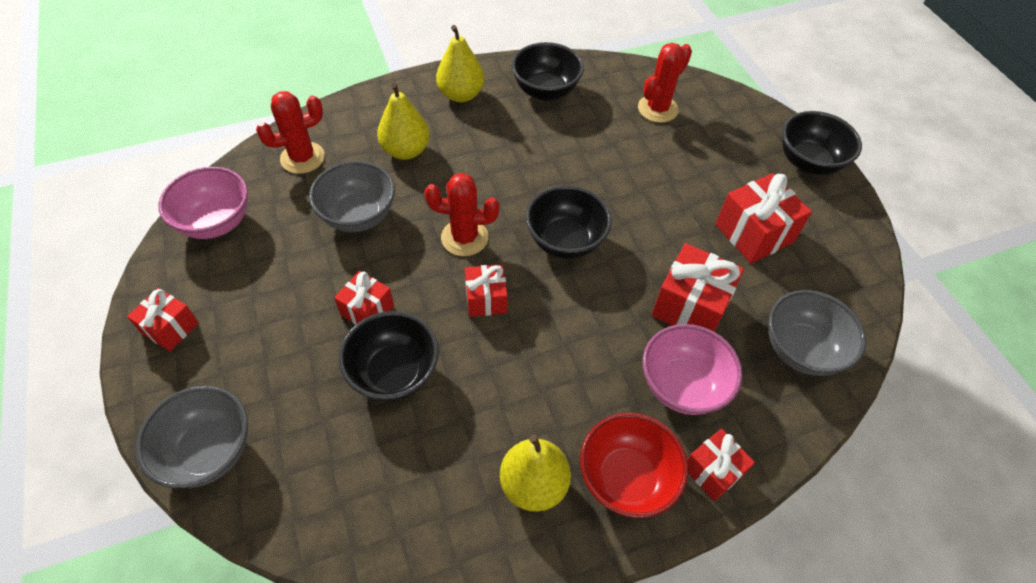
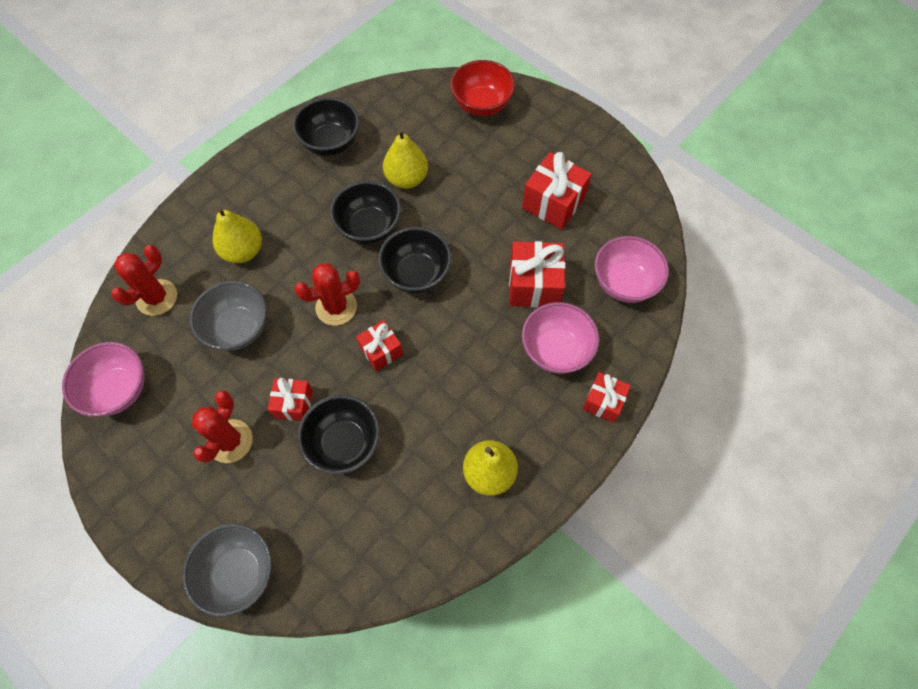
camera: 25 degrees left, 10 degrees up
red gift [127,288,199,352] -> none
yellow pear [436,25,484,102] -> yellow pear moved to [383,129,428,189]
red bowl [580,412,688,518] -> red bowl moved to [450,60,515,116]
red cactus [638,43,692,123] -> red cactus moved to [192,390,253,463]
grey bowl [769,290,866,376] -> pink bowl [595,236,669,303]
black bowl [782,111,862,175] -> black bowl moved to [330,181,401,244]

